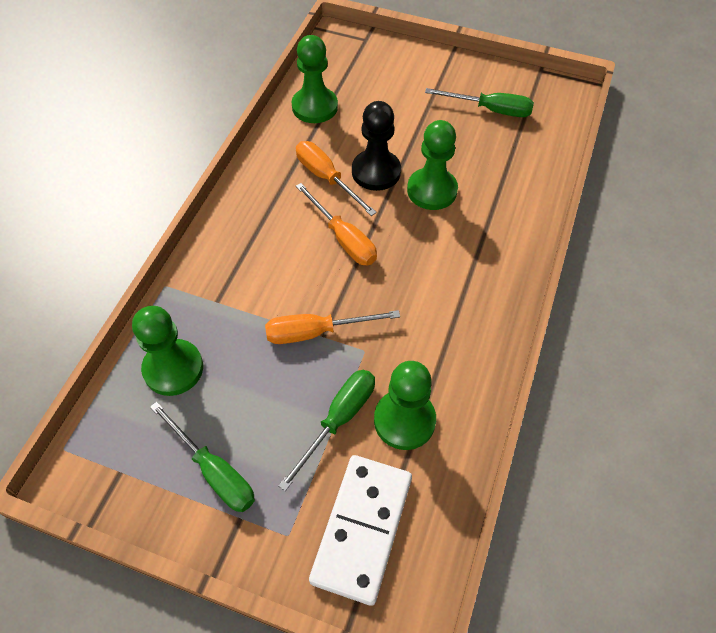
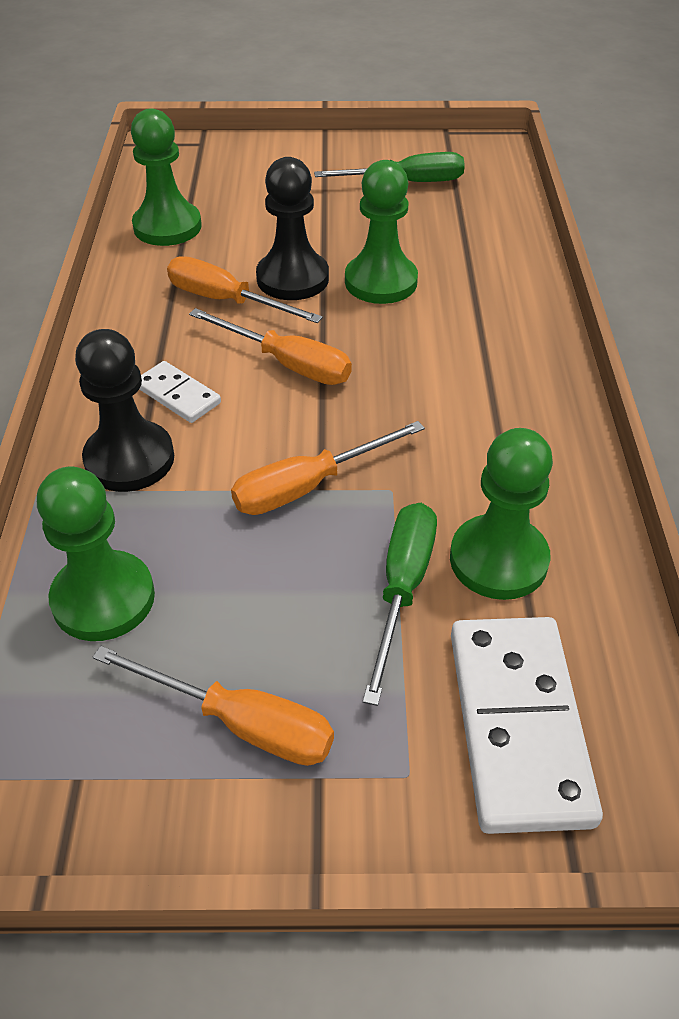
camera: 20 degrees left, 10 degrees down
green screwdriver [150,402,255,512] -> orange screwdriver [93,646,334,766]
none -> black pawn [75,329,174,492]
none -> white domino [139,361,221,423]

